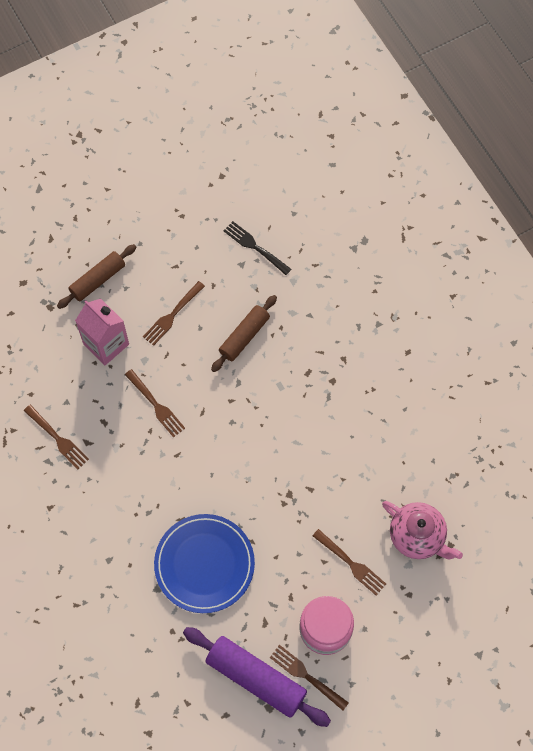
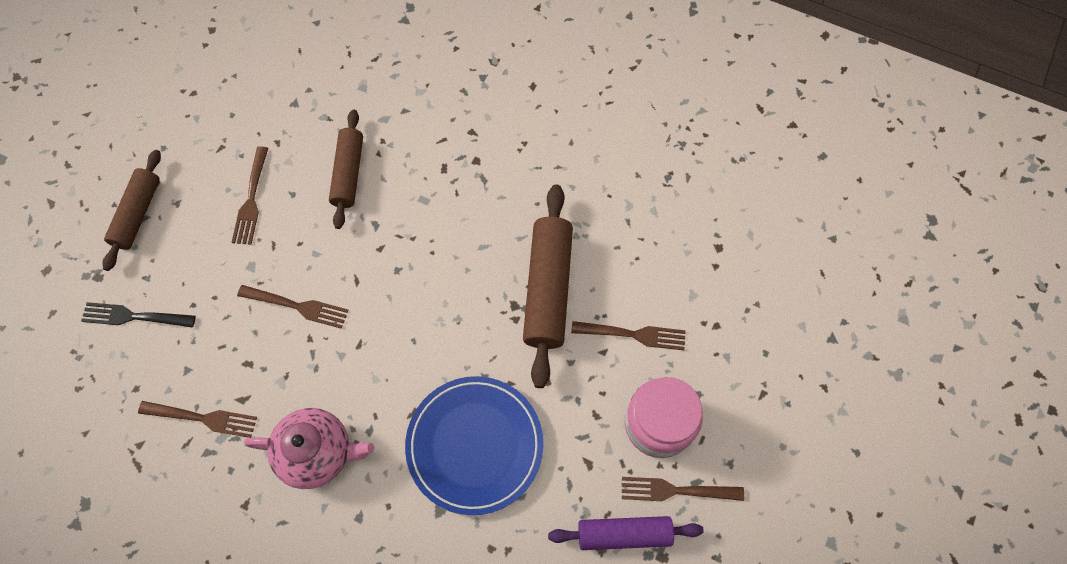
camera: 35 degrees left, 0 degrees up
pink carton [75,299,129,365] -> none
purple rolling pin [183,627,331,727] -> purple rolling pin [548,516,704,550], size x0.65
black fork [224,221,291,275] -> black fork moved to [81,302,196,328]
pink teapot [382,501,463,559] -> pink teapot moved to [244,408,374,489]
none -> brown rolling pin [523,184,573,388]

